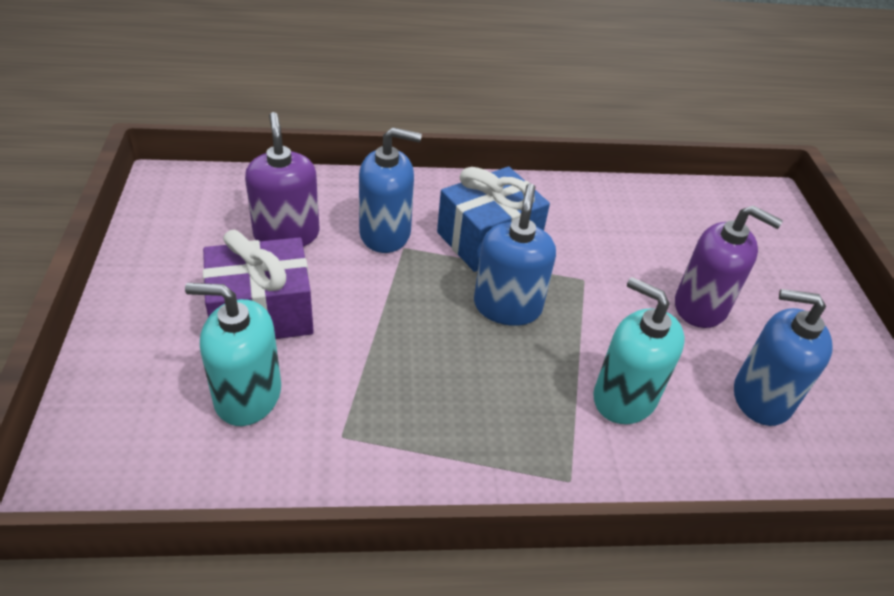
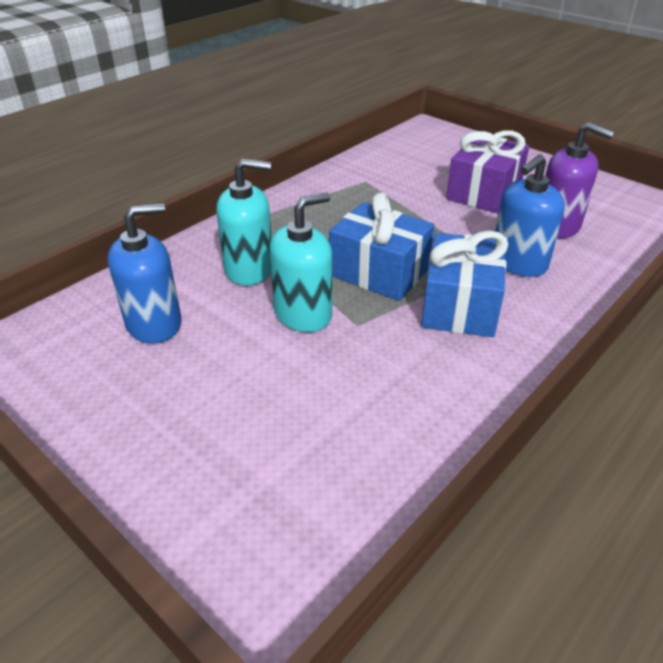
camera: 140 degrees right, 5 degrees down
turquoise soap dispenser [185,283,281,426] -> turquoise soap dispenser moved to [269,192,332,332]
blue soap dispenser [474,183,556,326] -> blue gift [329,192,434,301]
purple soap dispenser [675,205,783,328] -> none

